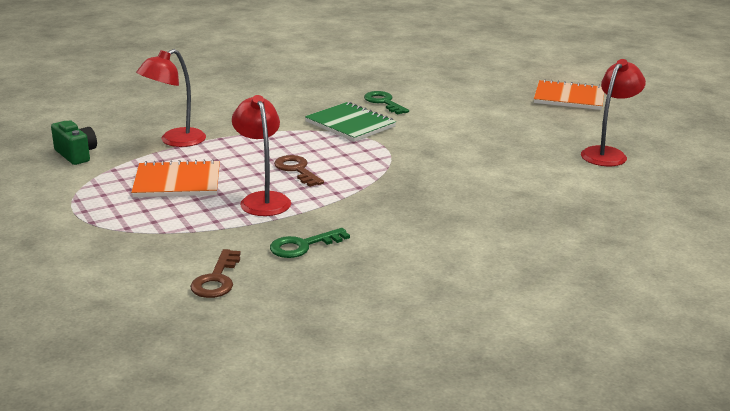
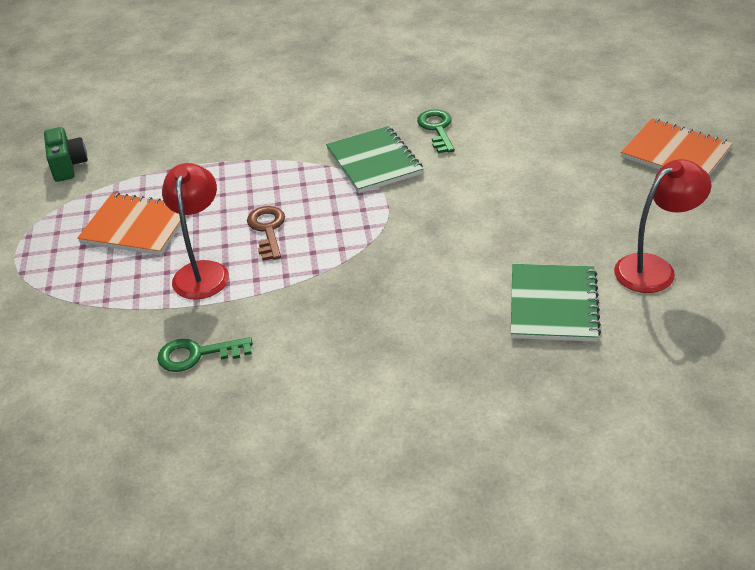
camera: 25 degrees right, 15 degrees up
red lamp [136,49,206,147] -> none
brown key [190,249,241,298] -> none
none -> green notebook [511,264,601,342]

